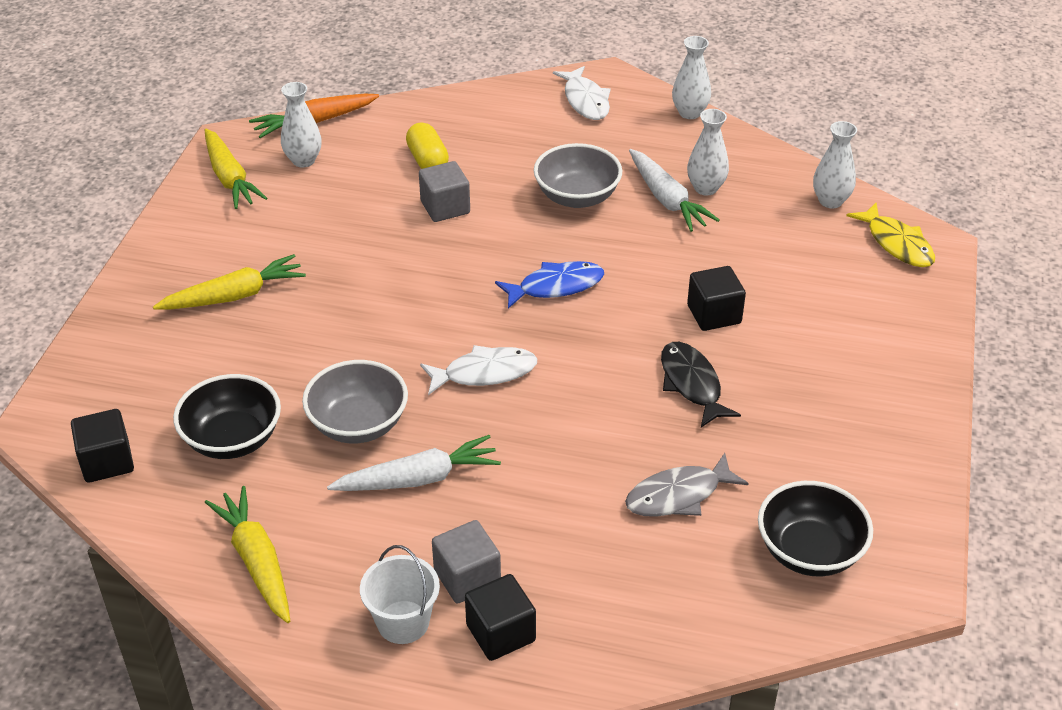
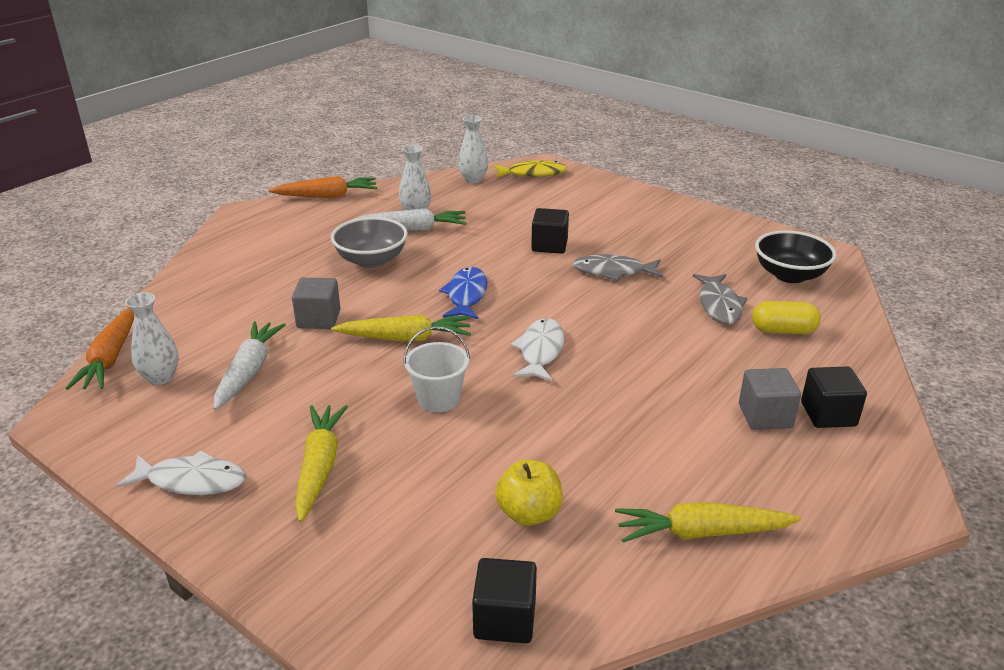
camera: 65 degrees left, 10 degrees down
black bowl [173,374,281,459] -> yellow apple [495,459,563,526]
yellow carrot [205,129,267,209] -> yellow carrot moved to [331,315,471,341]
grey bowl [302,360,408,443] -> none
white carrot [327,435,501,491] -> white carrot moved to [214,321,286,410]
white bucket [360,545,440,644] -> white bucket moved to [403,326,470,412]
yellow capsule [406,122,449,169] -> yellow capsule moved to [752,301,821,334]
white fish [553,66,611,120] -> white fish moved to [116,450,246,495]
black fish [661,342,741,428] -> grey fish [573,254,663,281]
white vase [672,36,711,119] -> orange carrot [269,176,377,198]

